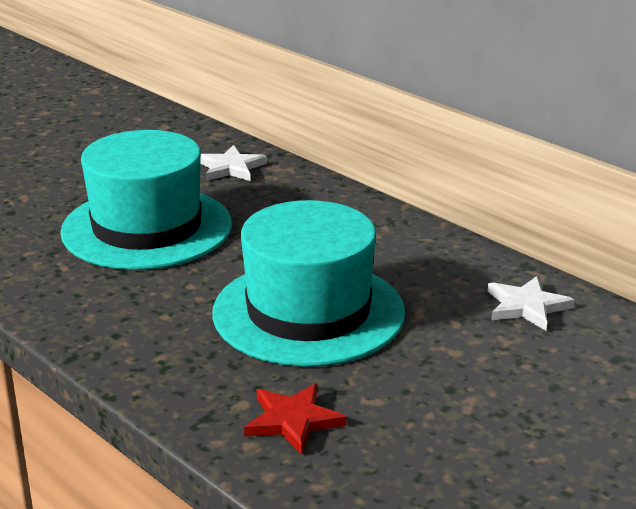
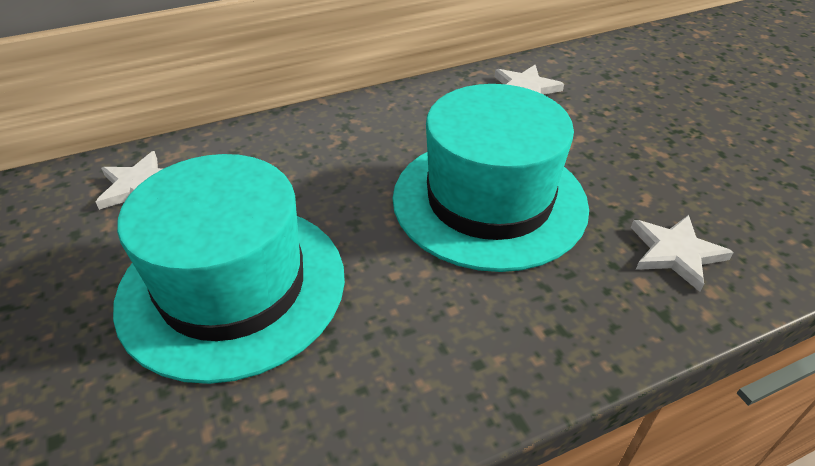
camera: 70 degrees left, 15 degrees up
red star [244,384,346,455] -> white star [631,215,734,292]

